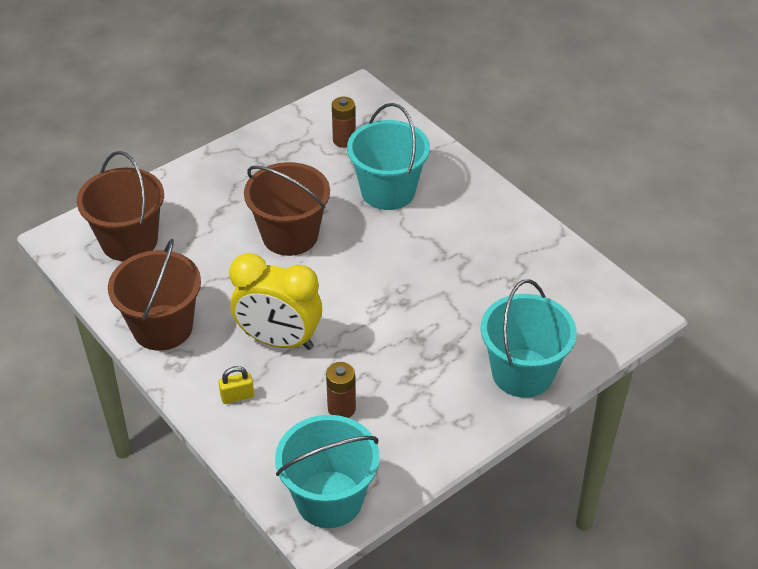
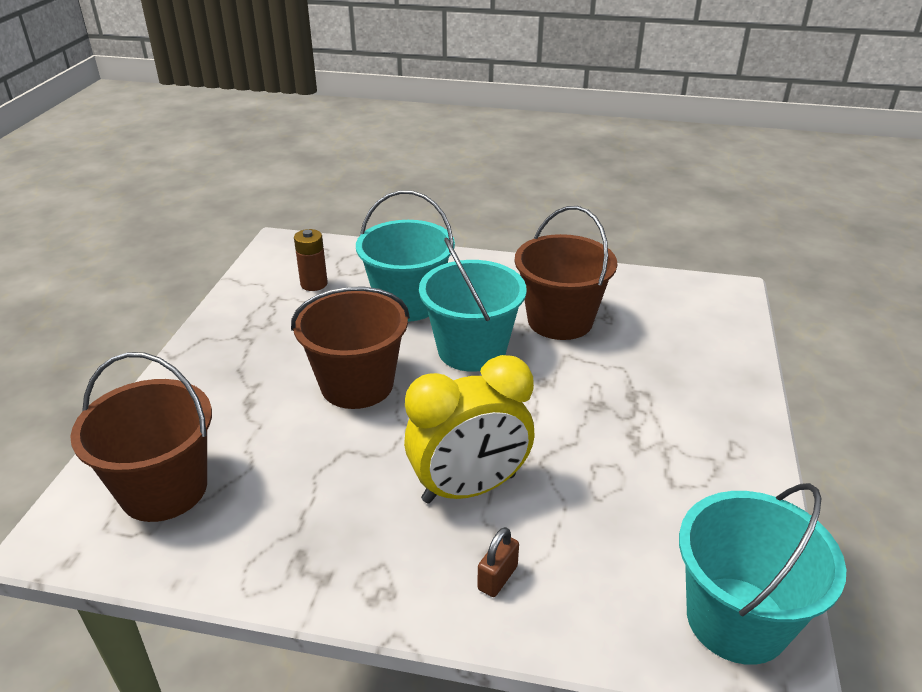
camera: 40 degrees left, 10 degrees down
brown bucket [108,239,201,351] -> brown bucket moved to [515,206,617,340]
yellow padlock [218,366,254,404] -> brown padlock [477,527,519,597]
brown battery [326,362,356,418] -> none
turquoise bucket [481,279,577,398] -> turquoise bucket moved to [419,237,527,372]

